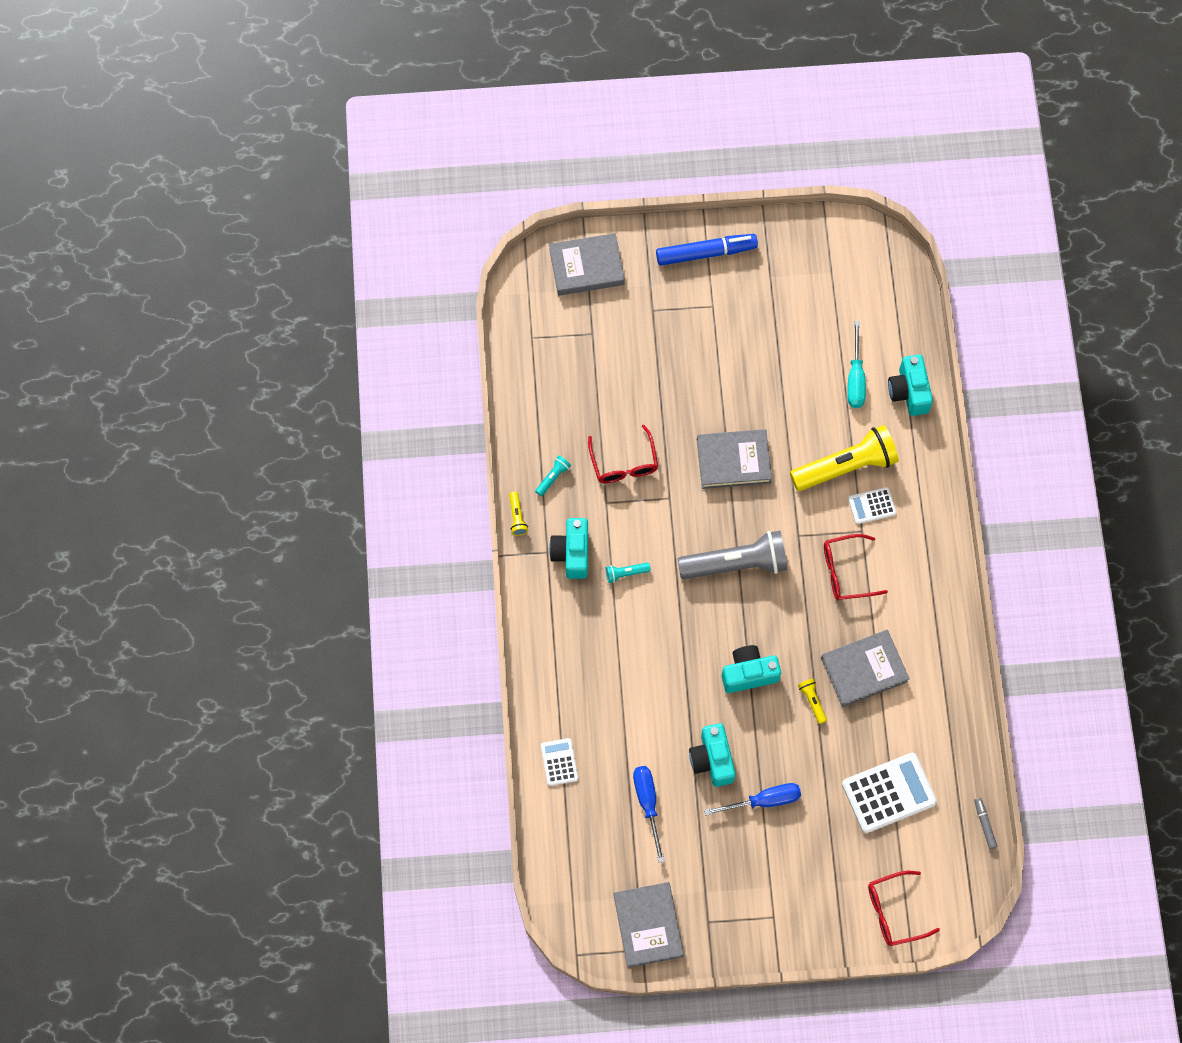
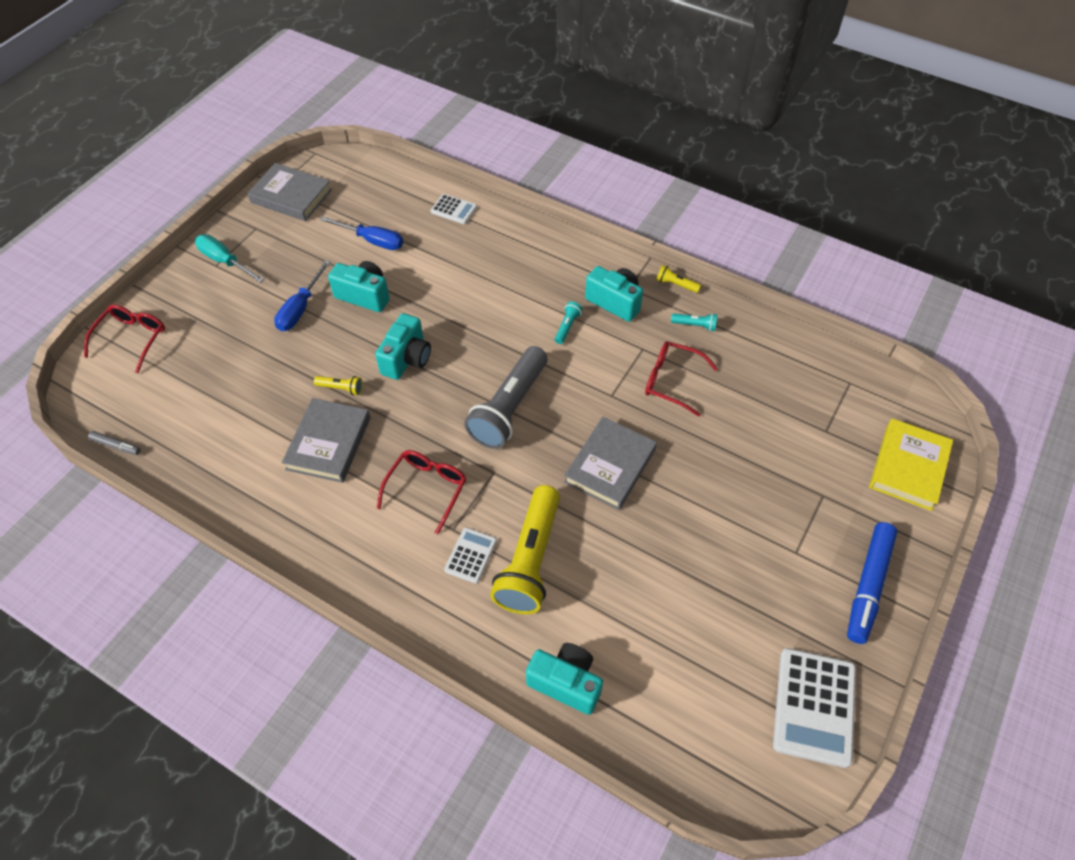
camera: 125 degrees right, 15 degrees down
turquoise flashlight [535,456,571,496] -> turquoise flashlight turned 60 degrees counterclockwise [671,313,717,332]
grey book [549,233,625,296] -> yellow book [869,418,953,511]
white calculator [842,753,937,833] -> white calculator moved to [773,648,856,768]
turquoise screwdriver [847,321,866,408] -> turquoise screwdriver moved to [195,234,265,283]

